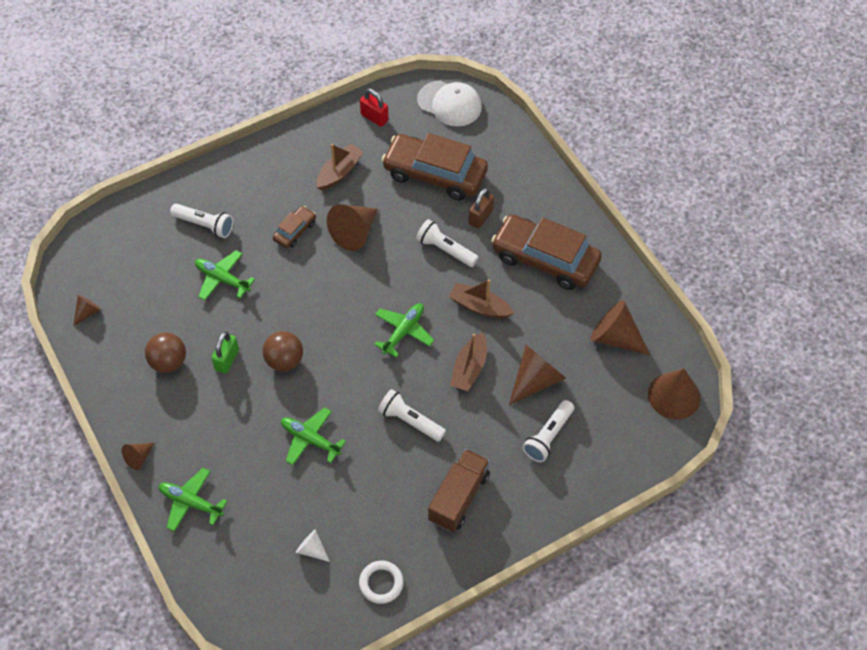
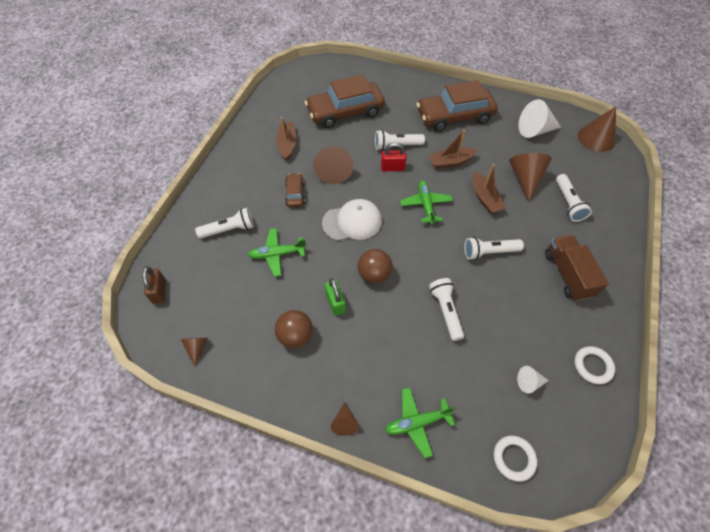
camera: 40 degrees left, 0 degrees up
green plane [281,407,346,465] -> white flashlight [429,278,464,341]
red padlock [360,88,389,127] -> red padlock moved to [381,142,407,171]
white cap [417,81,482,126] -> white cap moved to [322,199,382,241]
brown padlock [468,188,494,229] -> brown padlock moved to [142,266,166,304]
brown cone [590,300,650,355] -> white cone [519,99,561,138]
none -> white ring [494,436,537,482]

